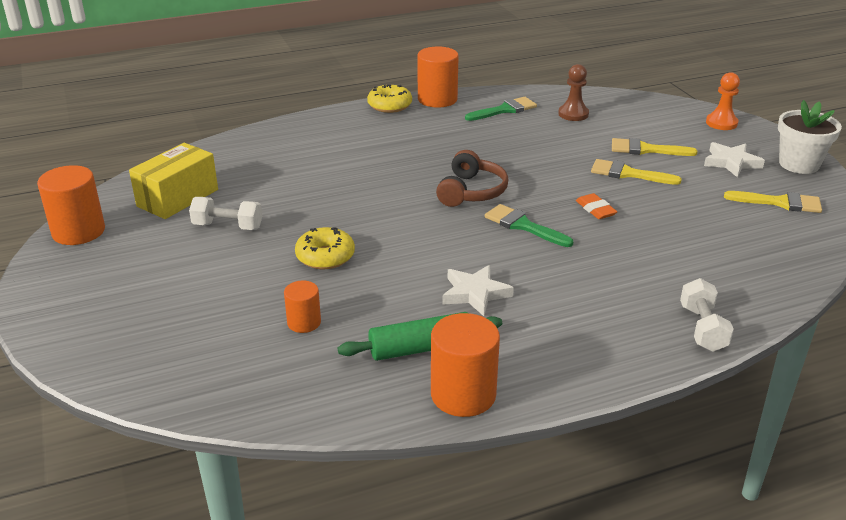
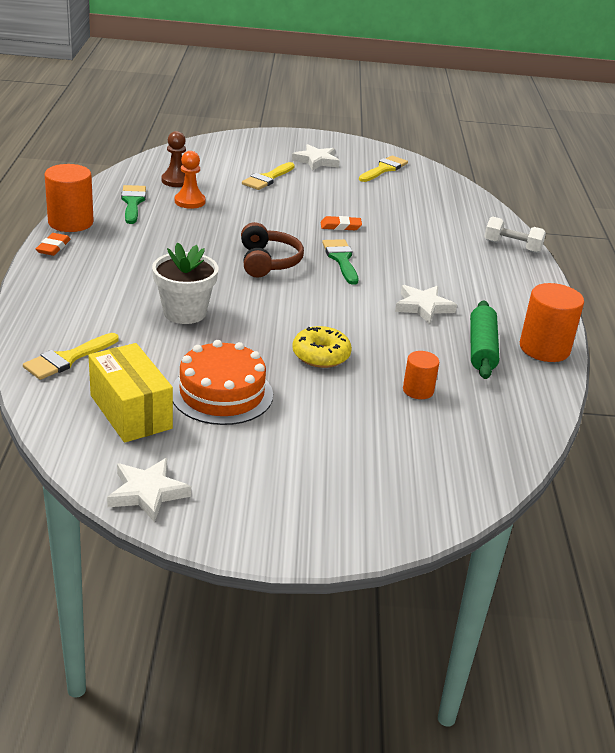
camera: 70 degrees left, 0 degrees up
orange cylinder [37,165,105,245] -> white star [107,458,191,522]
white dumbbell [189,197,262,230] -> orange cake [172,340,273,425]
yellow donut [367,85,412,113] -> orange eraser [36,233,71,256]
brown headphones [436,150,508,207] -> brown headphones turned 45 degrees clockwise [241,222,304,278]
green brush [485,204,573,247] -> green brush turned 105 degrees clockwise [322,239,358,285]
yellow brush [591,159,682,185] -> yellow brush moved to [23,333,119,380]
orange pawn [706,72,740,130] -> orange pawn moved to [175,151,206,209]
white flower pot [778,100,842,174] -> white flower pot moved to [152,242,219,324]

